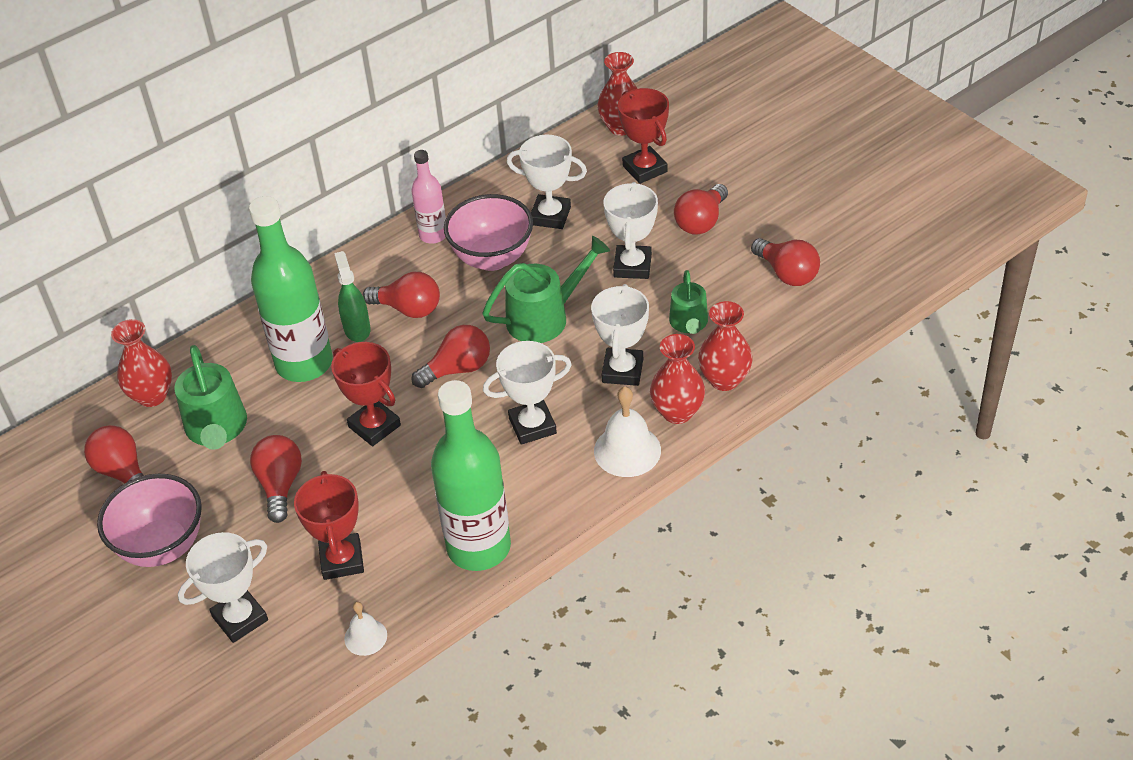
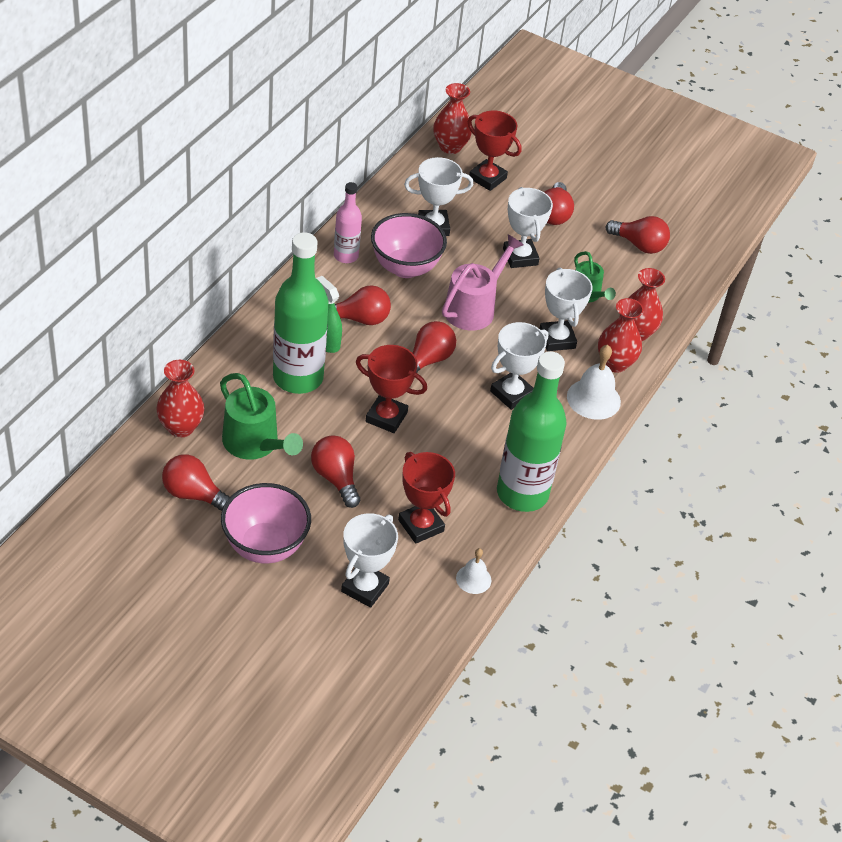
camera: 30 degrees left, 0 degrees up
green watering can [482,236,610,343] -> pink watering can [442,235,524,330]

